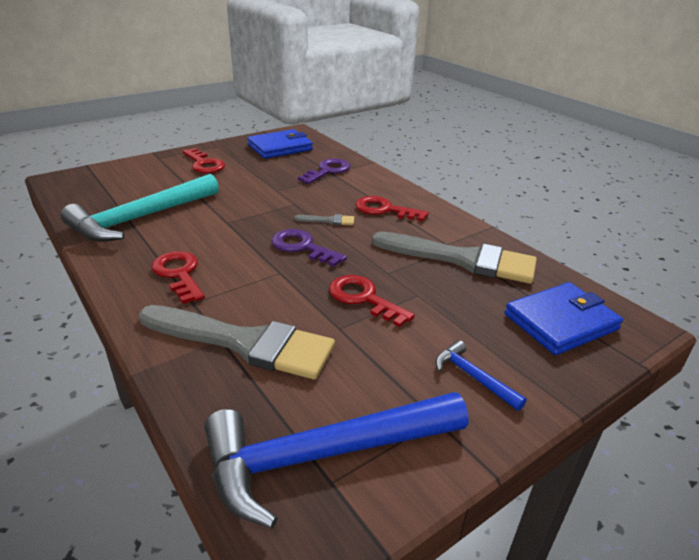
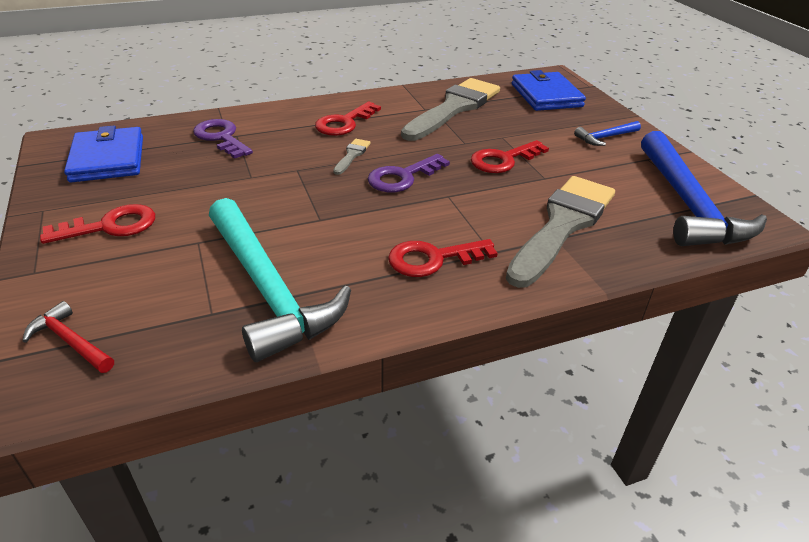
camera: 75 degrees left, 5 degrees up
none -> red hammer [23,301,114,373]

